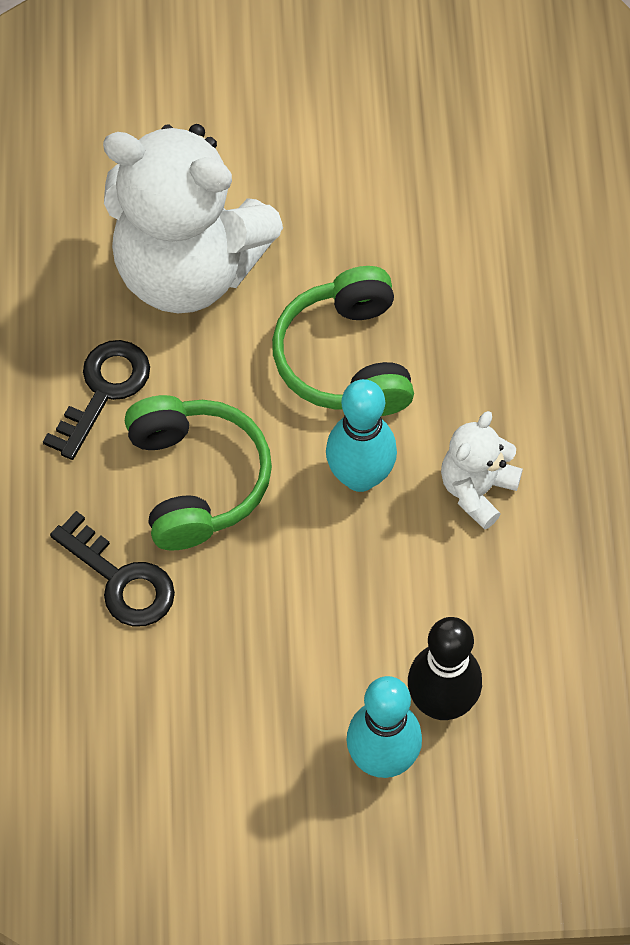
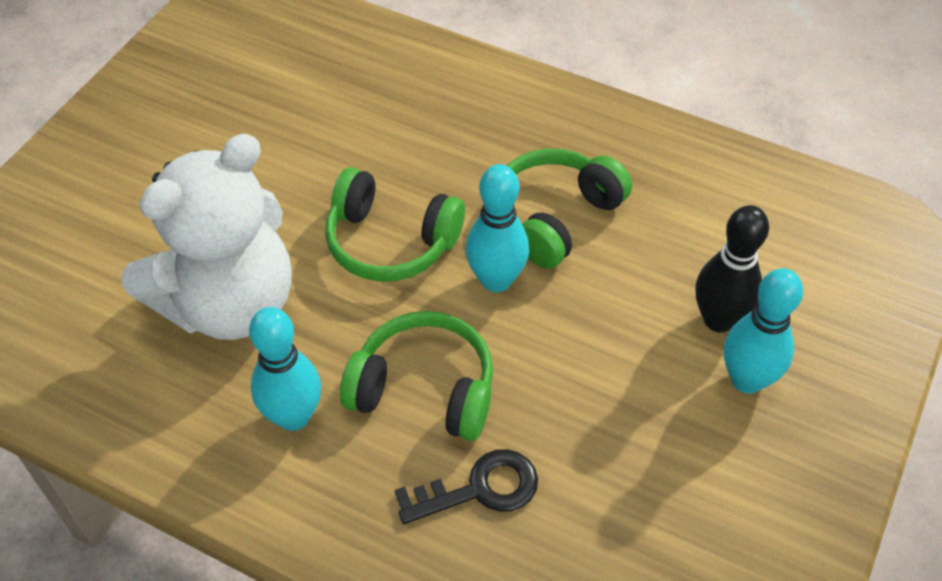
camera: 60 degrees left, 10 degrees down
black key [43,340,150,460] -> turquoise bowling pin [249,307,321,431]
white teddy bear [441,411,523,530] -> green headphones [507,148,632,269]

